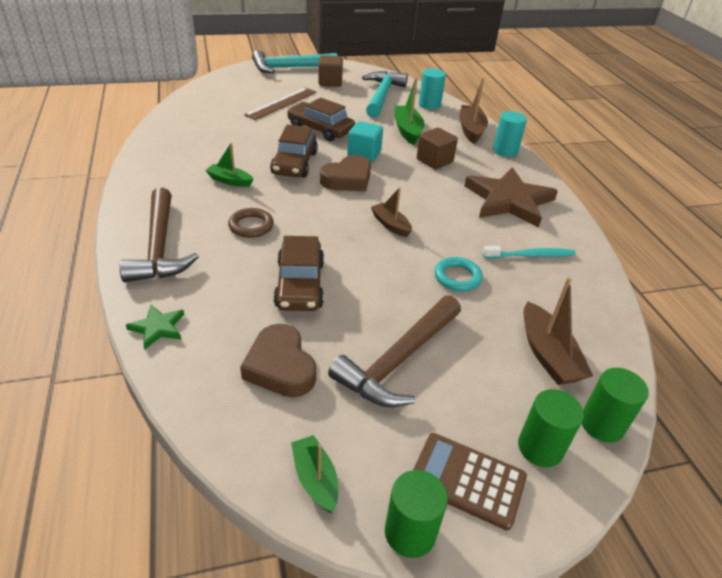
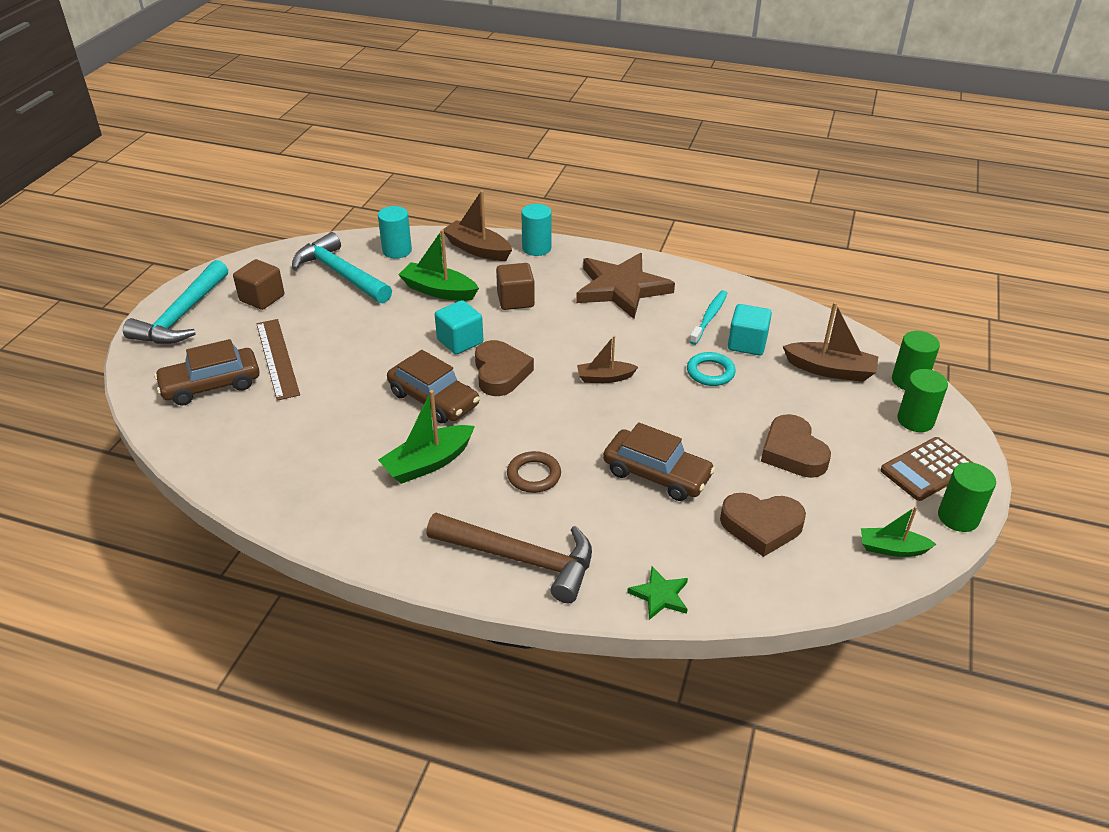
camera: 55 degrees left, 0 degrees up
green boat [205,143,254,187] -> green boat [378,390,475,484], size x1.55
brown car [287,98,355,141] -> brown car moved to [154,339,260,406]
brown hammer [328,295,461,407] -> brown heart [761,414,831,478]
none -> turquoise cube [728,304,772,356]

